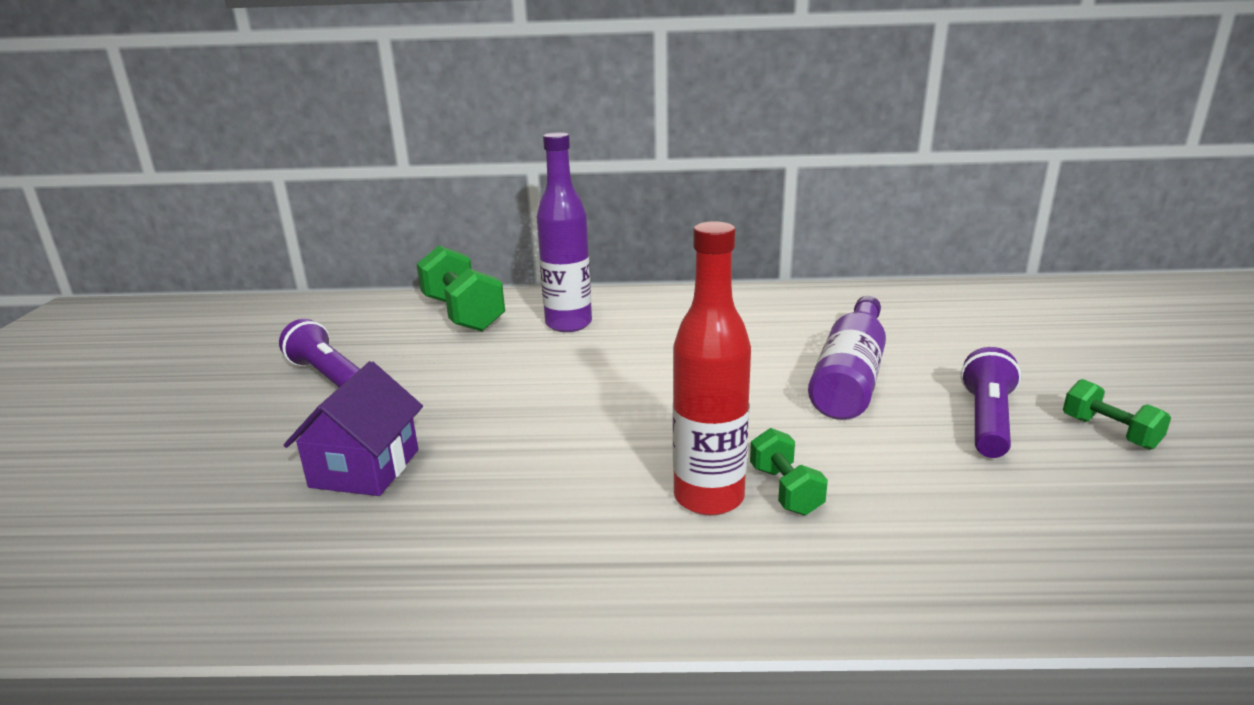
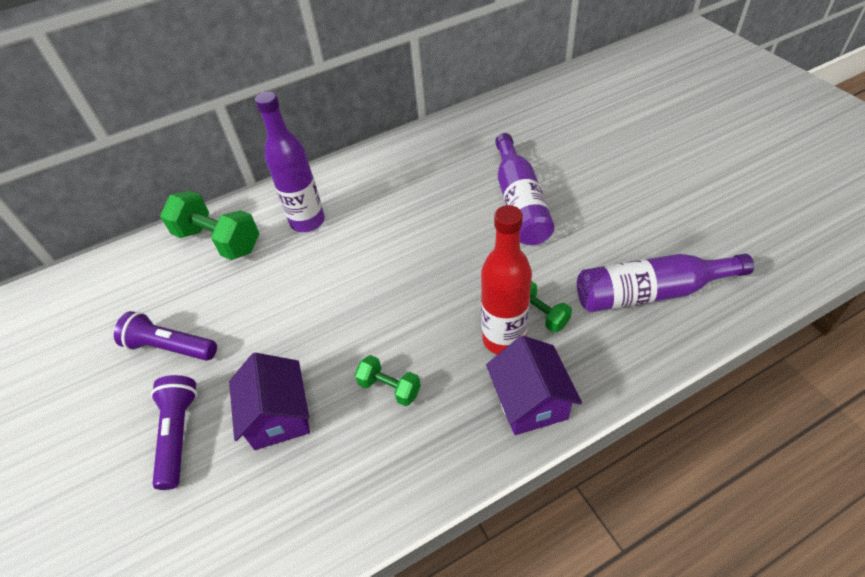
camera: 25 degrees left, 25 degrees up
purple flashlight [961,347,1021,458] -> purple flashlight moved to [151,375,197,490]
green dumbbell [1063,379,1171,450] -> green dumbbell moved to [355,355,421,406]
none -> purple house [486,336,582,435]
none -> purple bottle [577,254,754,312]

